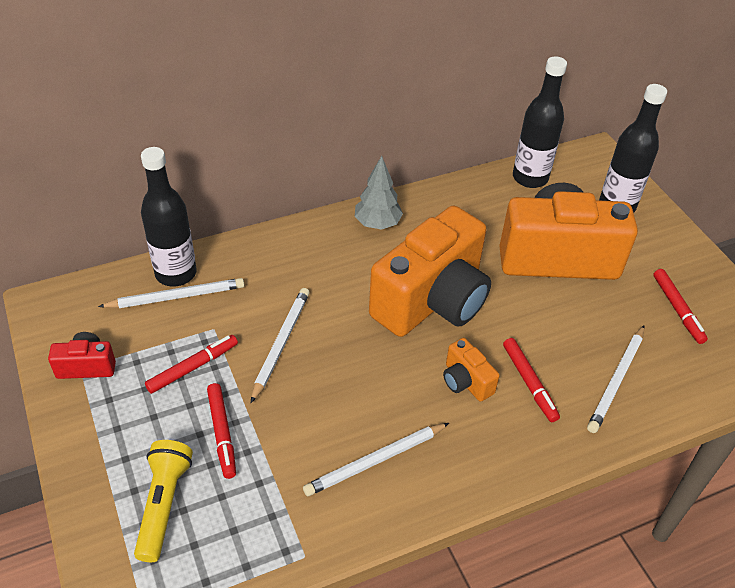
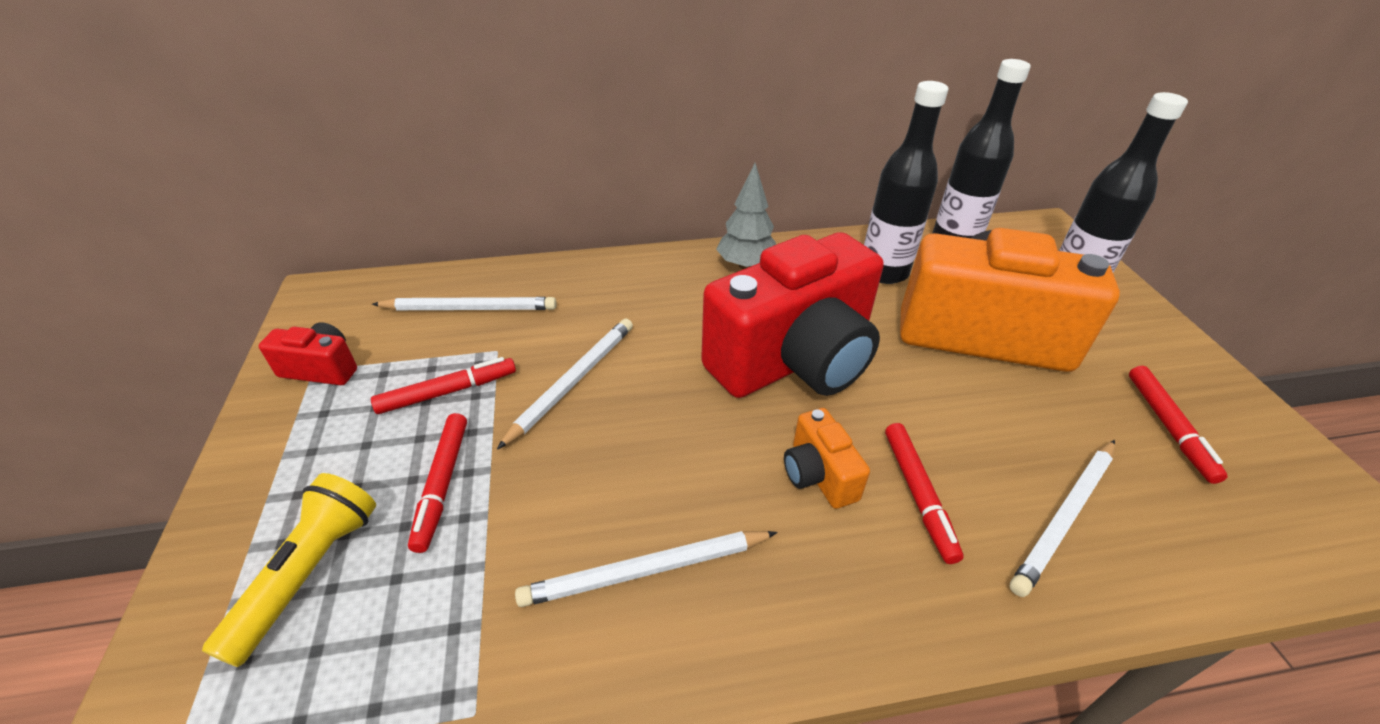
camera: 15 degrees right, 5 degrees down
black bottle [141,147,197,287] -> black bottle moved to [864,81,949,284]
orange camera [369,206,491,337] -> red camera [701,232,884,398]

